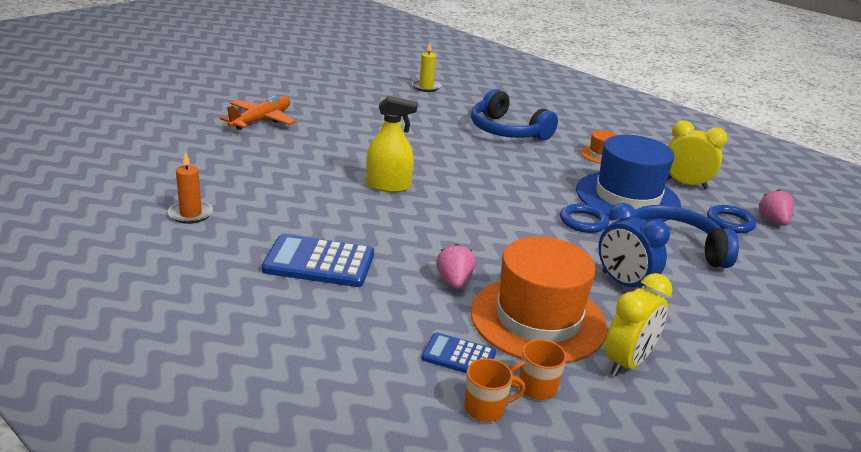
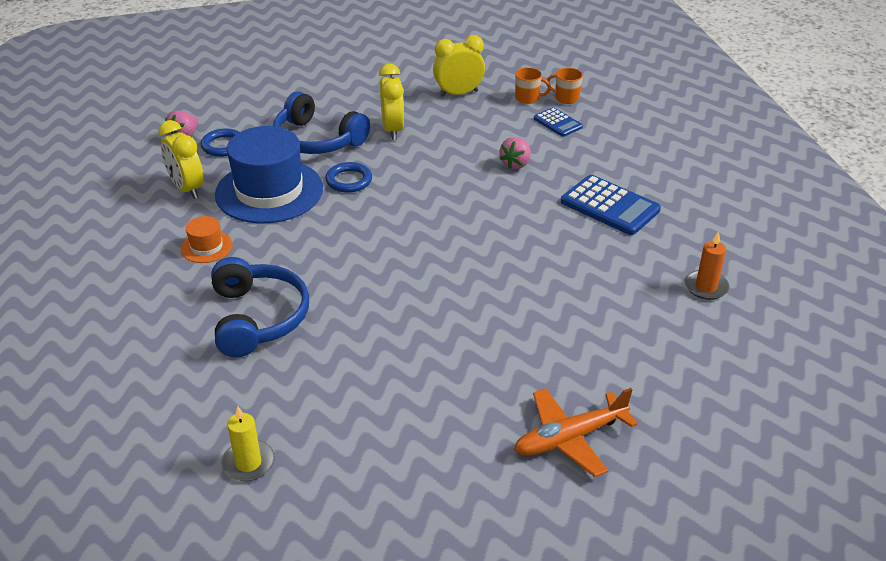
camera: 145 degrees left, 10 degrees up
yellow spray bottle [366,96,418,192] -> none
orange hat [471,237,607,363] -> none
blue clock [598,203,670,289] -> yellow clock [379,64,404,140]

